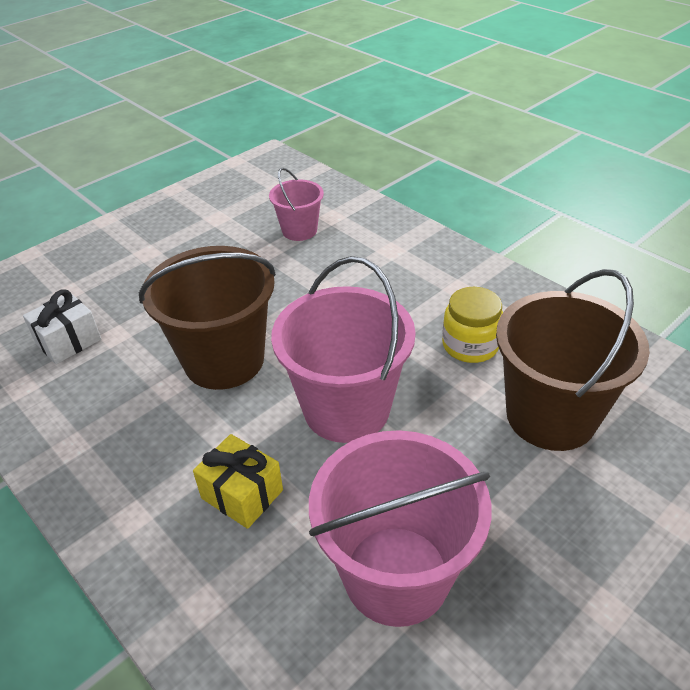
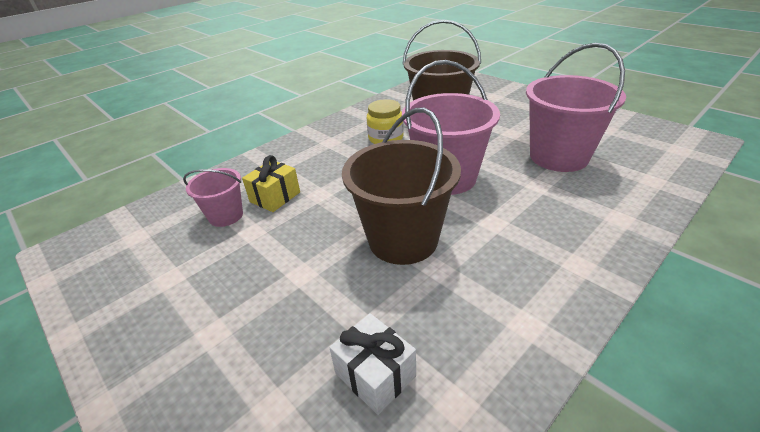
camera: 90 degrees left, 5 degrees down
yellow gift [193,434,283,529] -> yellow gift moved to [242,155,300,212]

